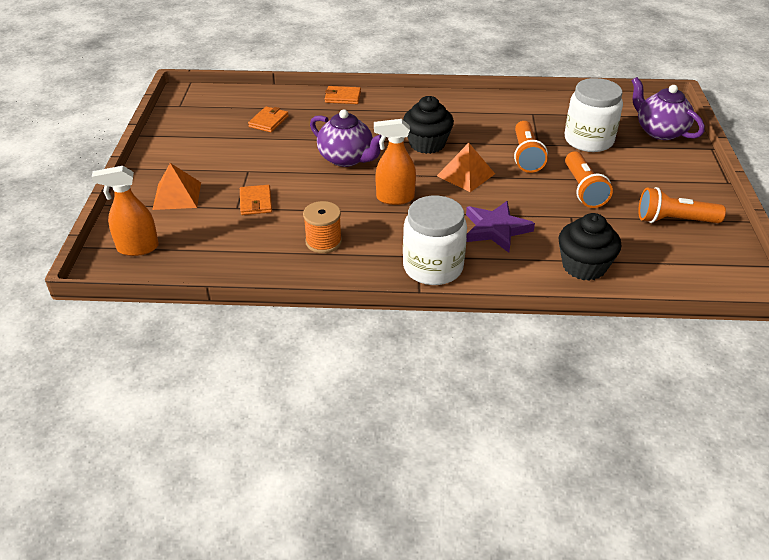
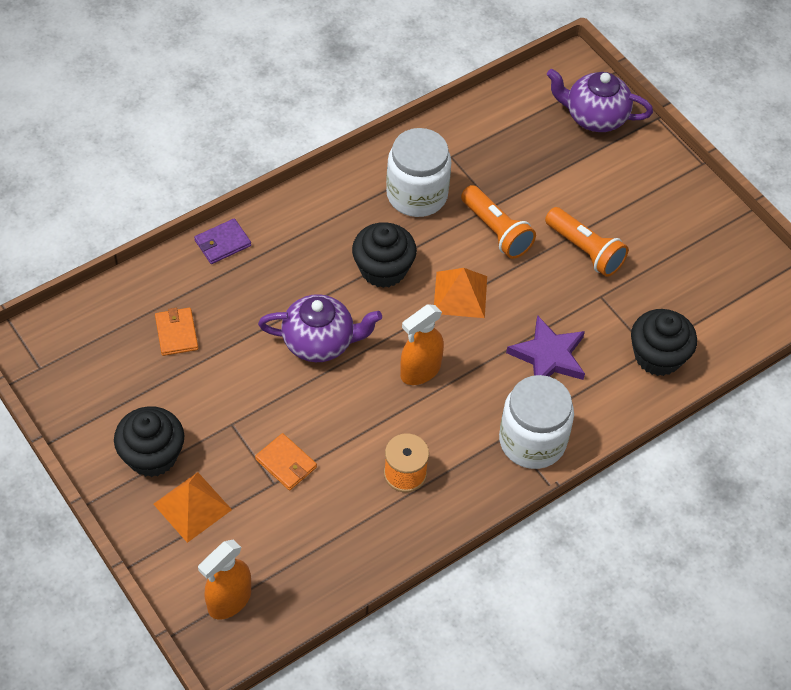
camera: 40 degrees left, 15 degrees up
orange wallet [325,86,361,104] -> purple wallet [194,218,251,264]
white jar [564,78,623,152] -> white jar moved to [386,128,451,217]
orange flashlight [638,187,726,223] -> none
none -> black cupcake [114,406,184,477]

